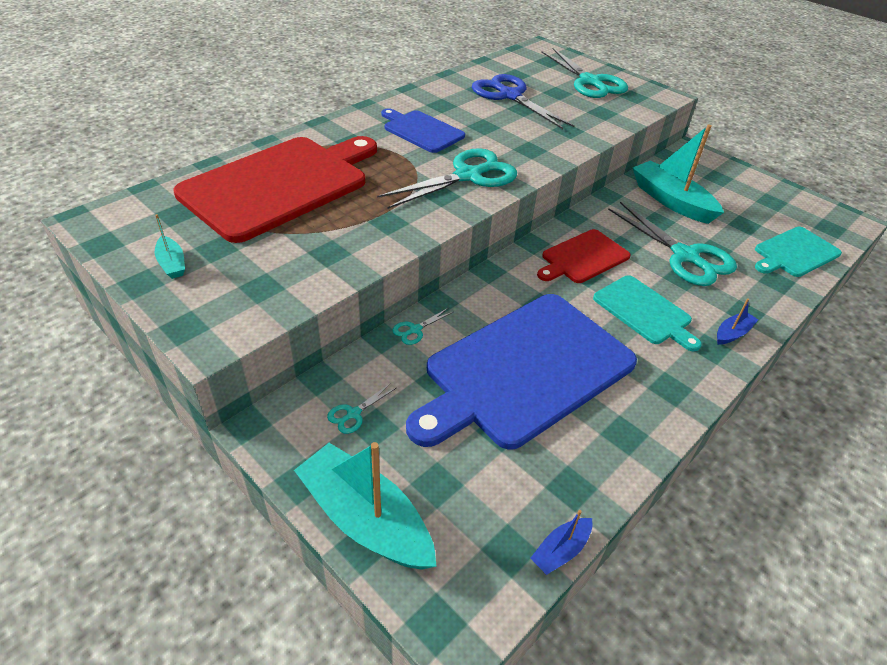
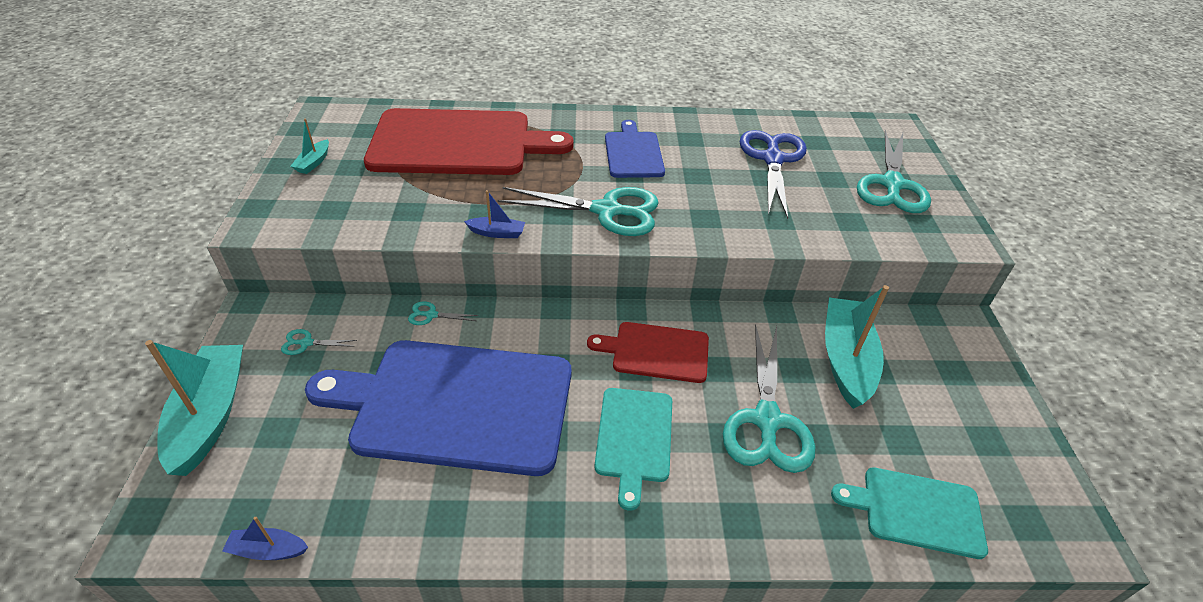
camera: 45 degrees right, 0 degrees up
blue boat [717,298,758,345] -> blue boat moved to [464,190,525,238]

